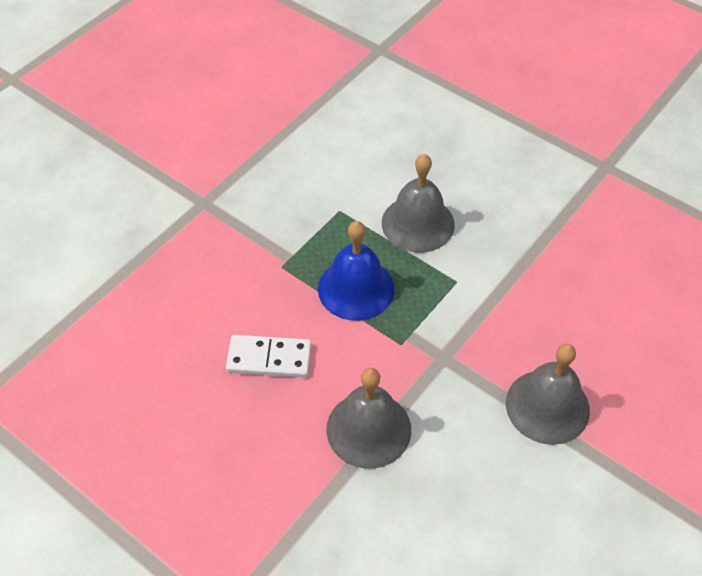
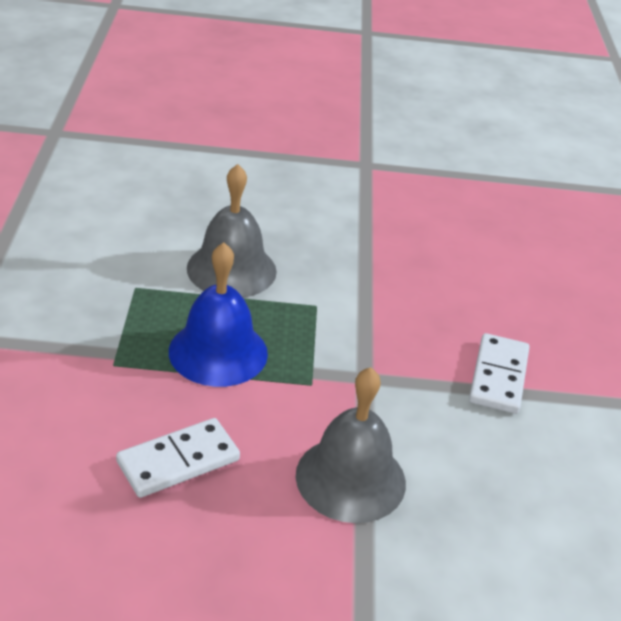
camera: 40 degrees left, 15 degrees down
grey bell [506,344,590,445] -> white domino [469,333,529,414]

